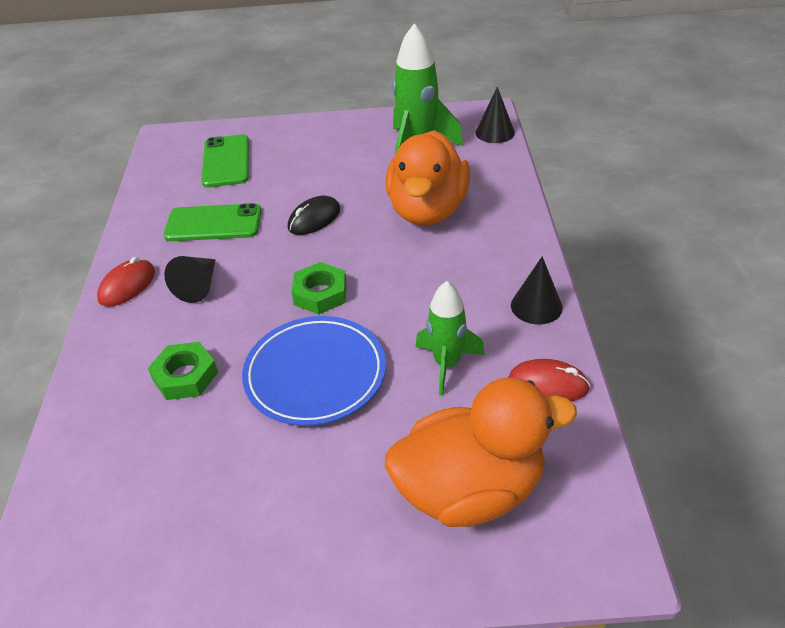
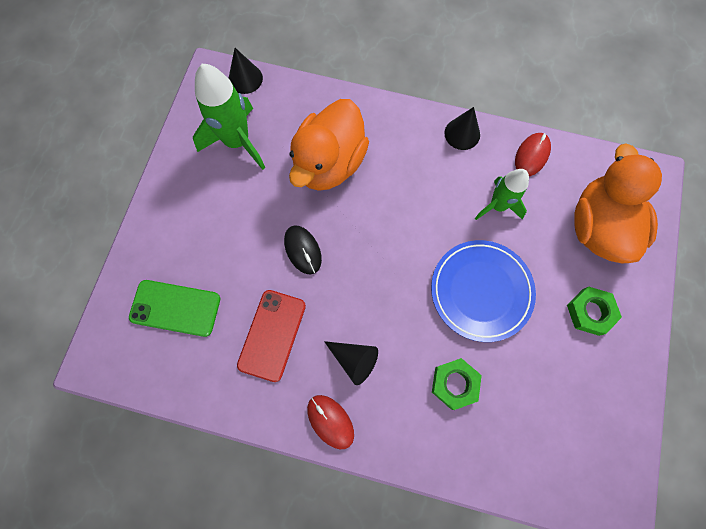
camera: 75 degrees left, 30 degrees up
green phone [163,203,262,241] -> red phone [237,290,306,382]
green nut [291,262,347,314] -> green nut moved to [567,287,622,336]
orange duck [385,130,470,225] -> orange duck turned 90 degrees clockwise [289,99,369,191]

